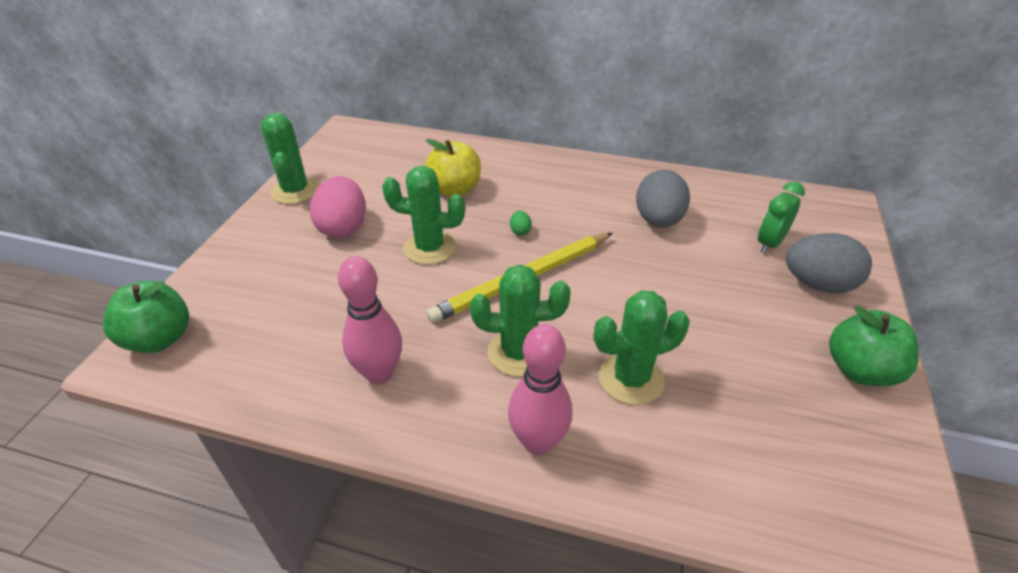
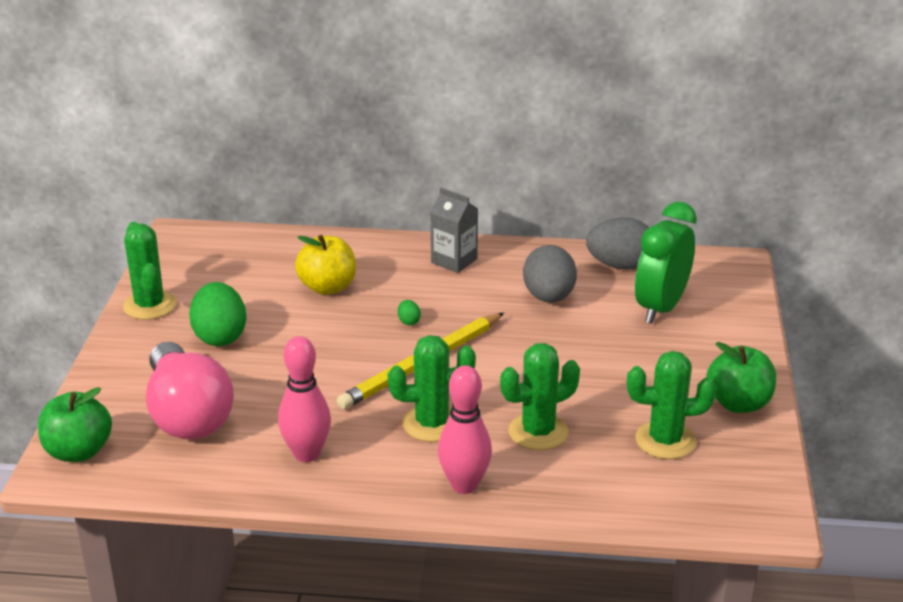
camera: 10 degrees left, 10 degrees down
pink egg [310,176,366,238] -> green egg [189,282,247,346]
green cactus [382,166,465,265] -> green cactus moved to [627,351,717,459]
green clock [758,181,805,254] -> green clock [635,202,697,324], size x1.65
grey egg [786,233,872,293] -> grey egg moved to [586,217,649,270]
none -> pink light bulb [146,342,234,440]
none -> grey carton [430,188,478,273]

